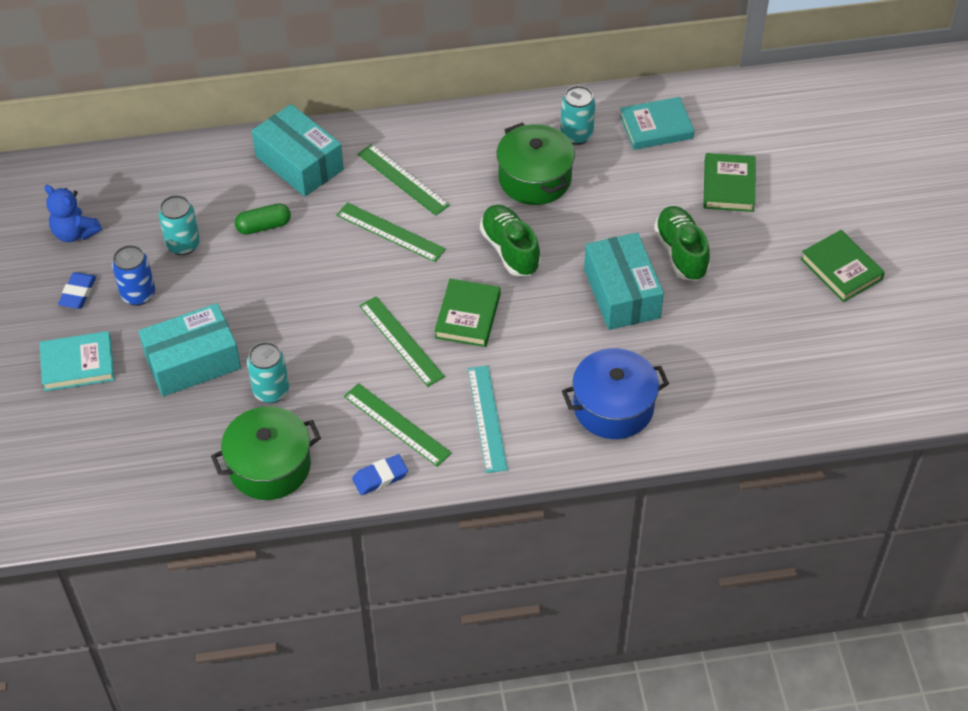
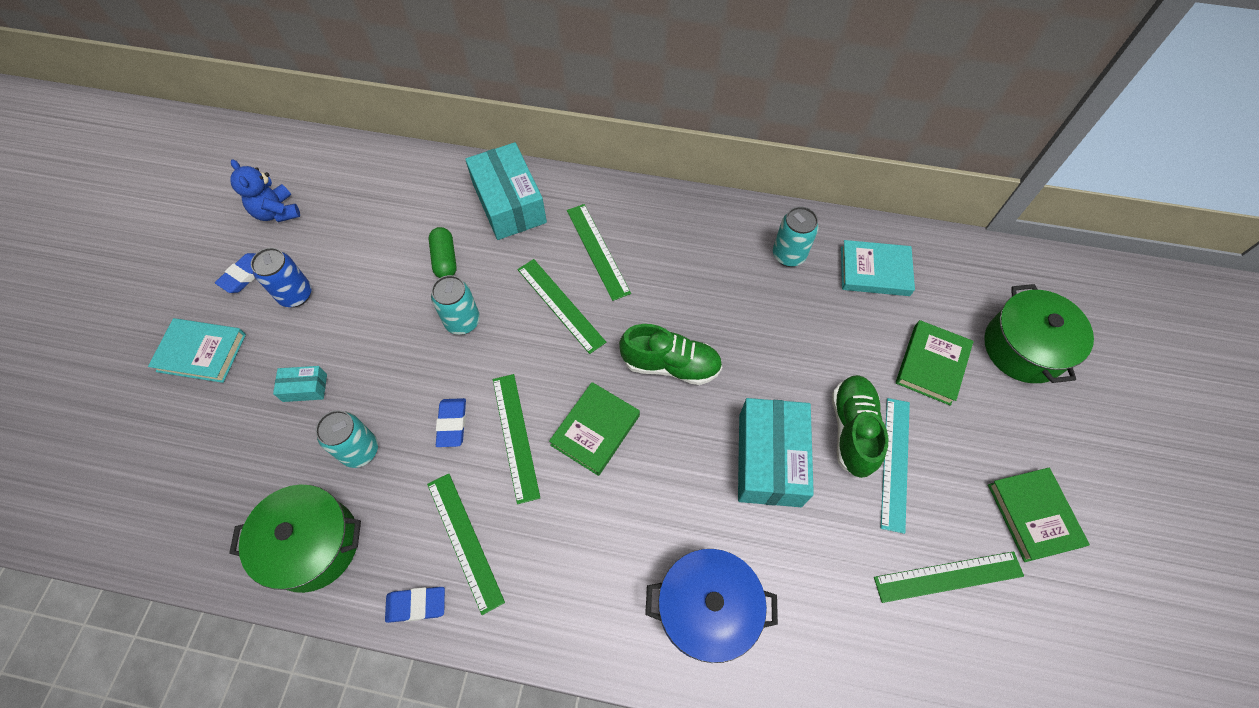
camera: 20 degrees right, 10 degrees up
turquoise box [139,303,241,396] -> turquoise box [273,366,327,402], size x0.47
turquoise can [159,195,200,255] -> turquoise can moved to [431,275,480,335]
green capsule [235,203,291,235] -> green capsule turned 75 degrees clockwise [429,227,457,278]
turquoise ruler [468,366,508,473] -> turquoise ruler moved to [881,398,910,534]
green shoe [480,205,541,276] -> green shoe turned 105 degrees clockwise [619,324,722,385]
green pot [496,122,575,205] -> green pot moved to [984,284,1094,383]
none -> blue eraser [436,398,466,447]
none -> green ruler [874,551,1024,603]

